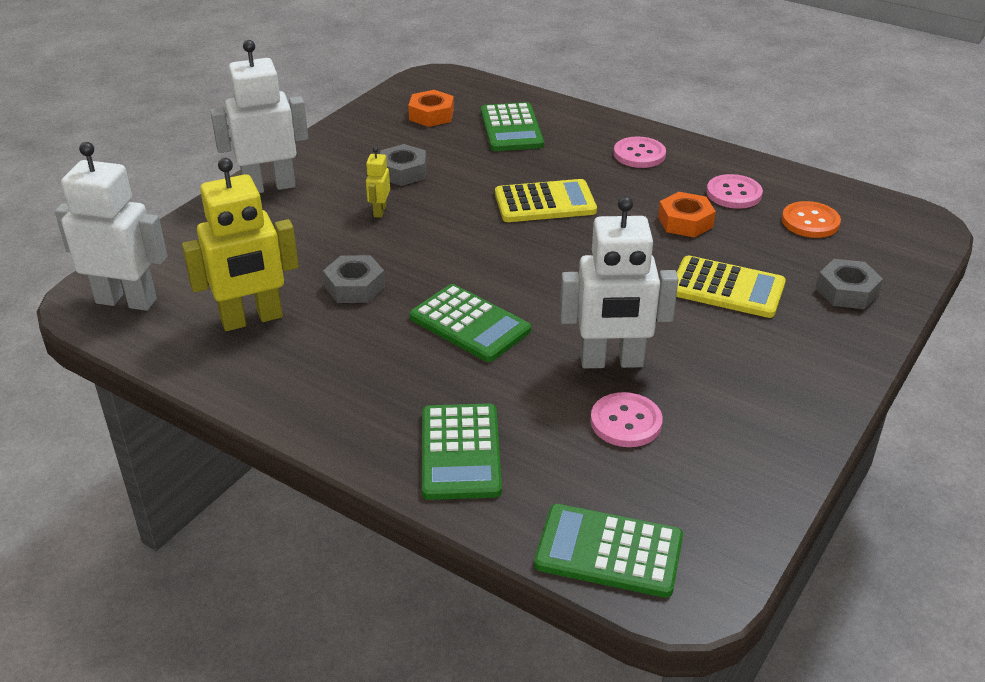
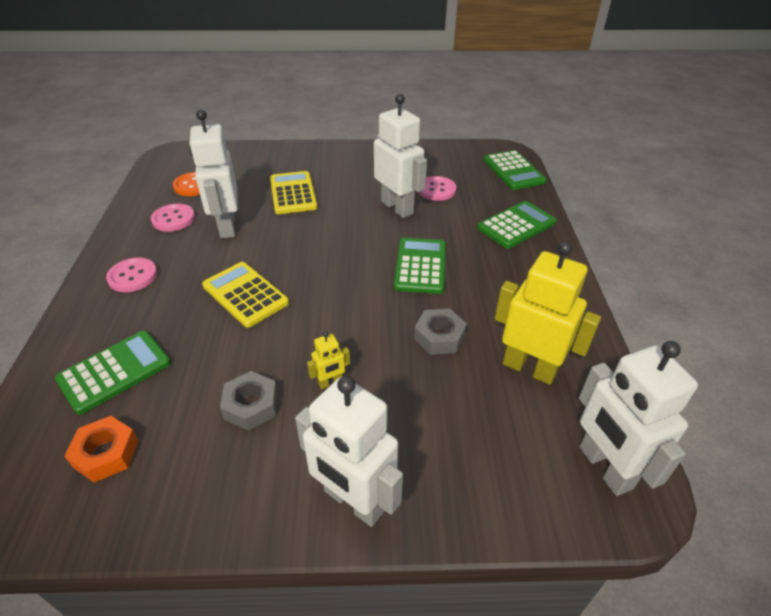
camera: 125 degrees left, 5 degrees up
orange nut [658,192,716,238] -> white robot [189,110,238,238]
grey nut [816,259,883,309] -> none

